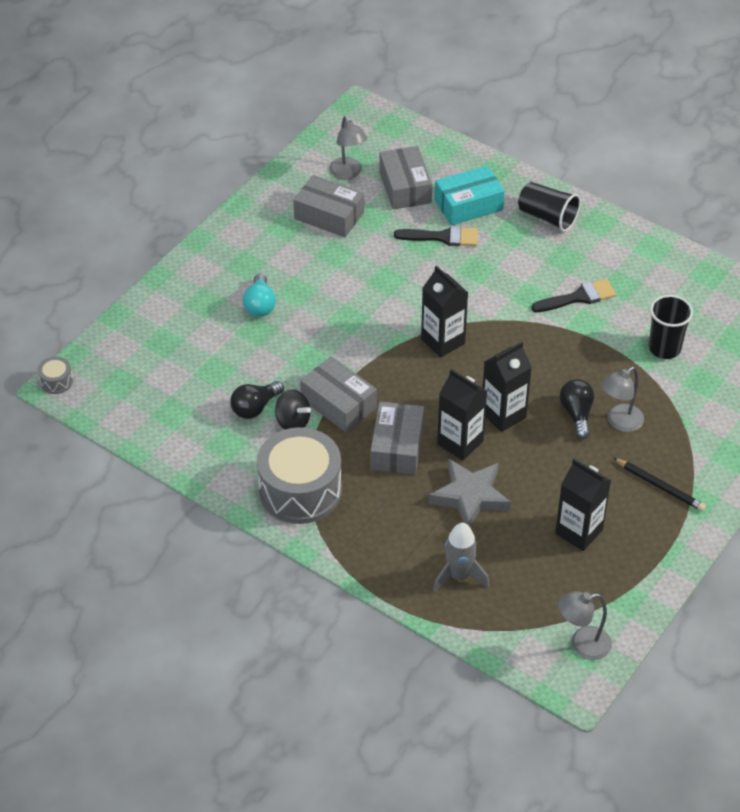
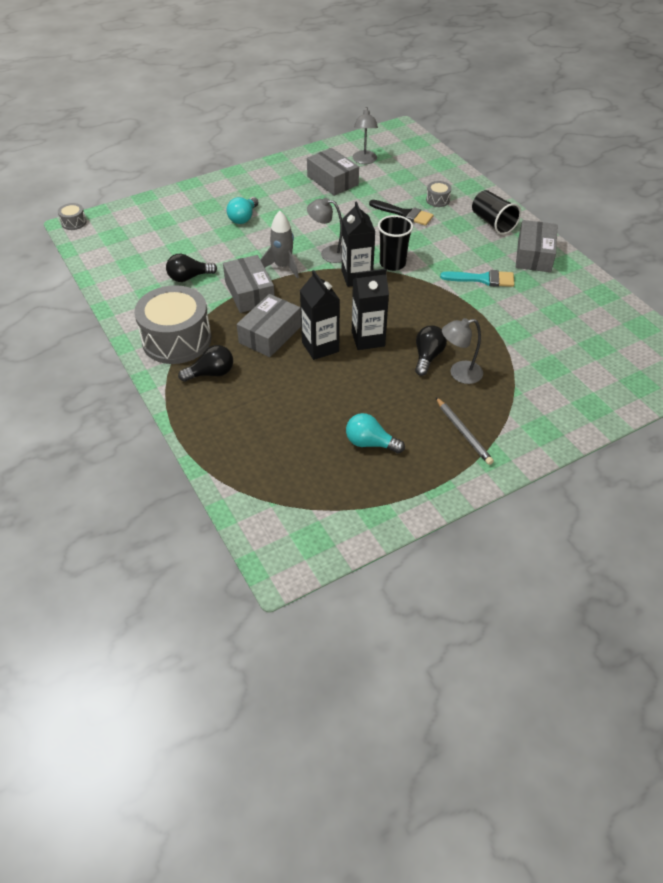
camera: 25 degrees right, 0 degrees up
black spinning top [275,389,311,430] -> none
grey box [379,146,432,209] -> grey box moved to [516,220,558,272]
grey star [429,459,511,527] -> none
grey rocket [433,523,489,592] -> grey rocket moved to [261,211,299,278]
turquoise box [435,165,505,225] -> grey drum [426,181,452,207]
black brush [531,279,616,312] -> turquoise brush [440,270,514,287]
black carton [555,459,611,551] -> turquoise light bulb [346,413,405,453]
grey lamp [558,591,612,660] -> grey lamp moved to [307,198,342,263]
black pencil [613,458,706,511] -> grey pencil [436,397,494,465]
black cup [649,295,693,359] -> black cup moved to [378,215,413,271]
none -> black light bulb [178,345,233,382]

